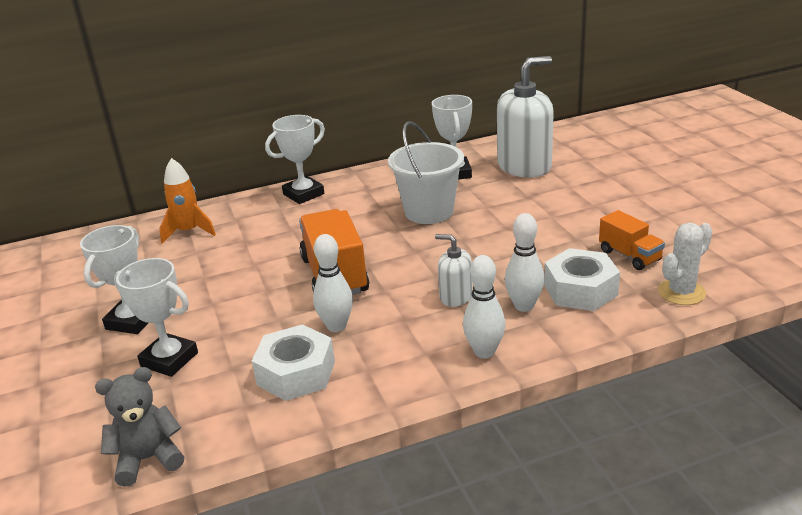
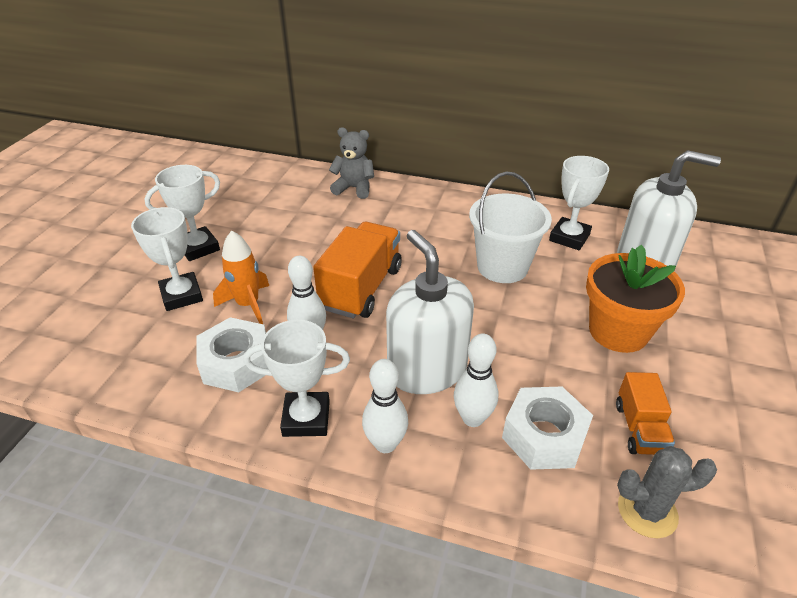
camera: 35 degrees right, 10 degrees up
grey teddy bear [95,367,184,487] -> grey teddy bear moved to [329,127,374,199]
orange rocket [159,158,216,244] -> orange rocket moved to [213,231,269,324]
white trophy [265,115,325,204] -> white trophy moved to [243,320,350,437]
white soap dispenser [435,234,473,307] -> white soap dispenser [386,230,474,394], size x1.99
white cactus [658,223,713,305] -> grey cactus [617,446,717,538]
none -> orange flower pot [586,245,685,353]

